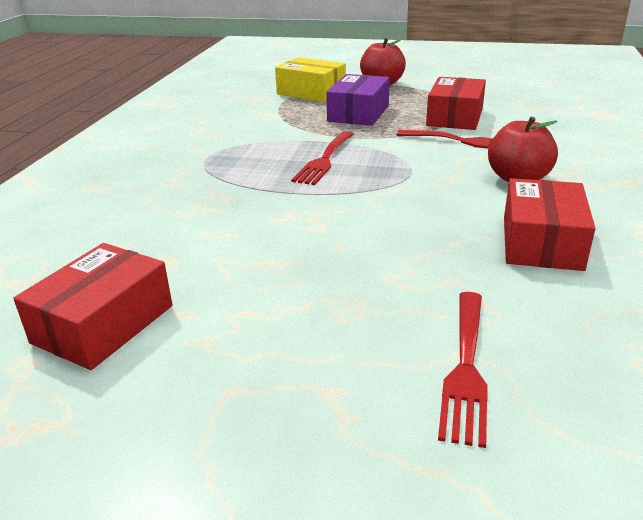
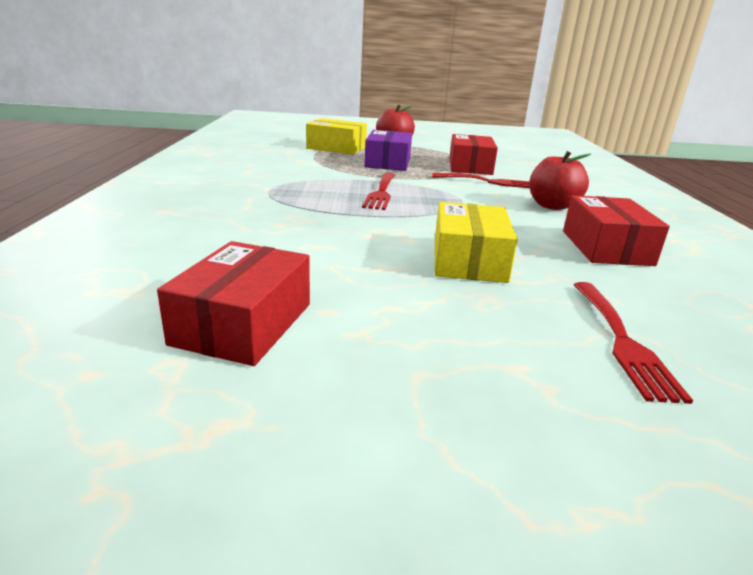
camera: 15 degrees left, 5 degrees down
none -> yellow box [435,202,518,283]

